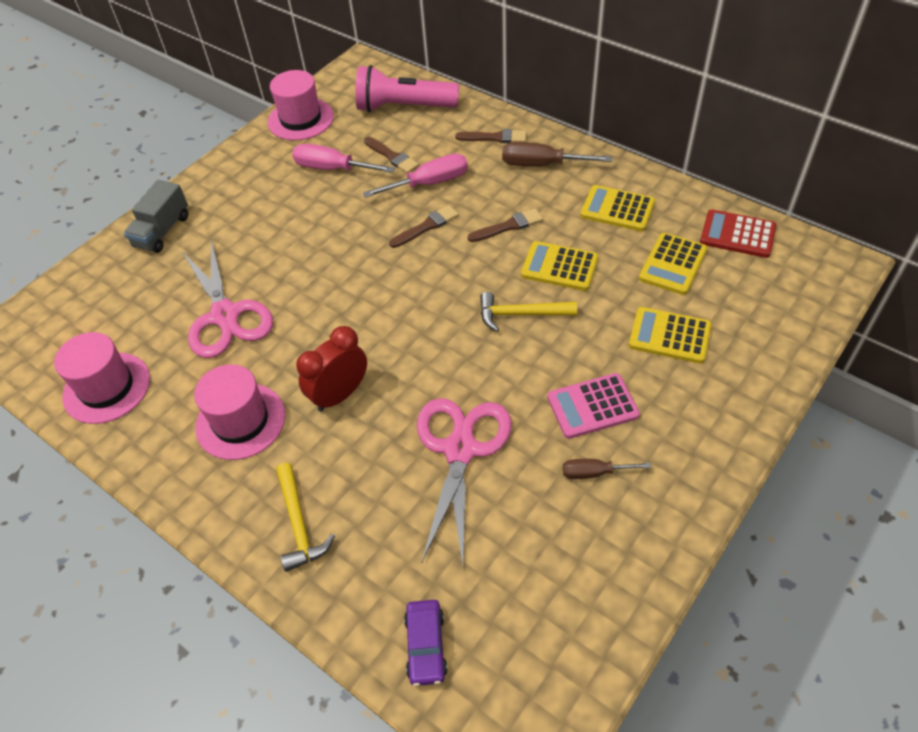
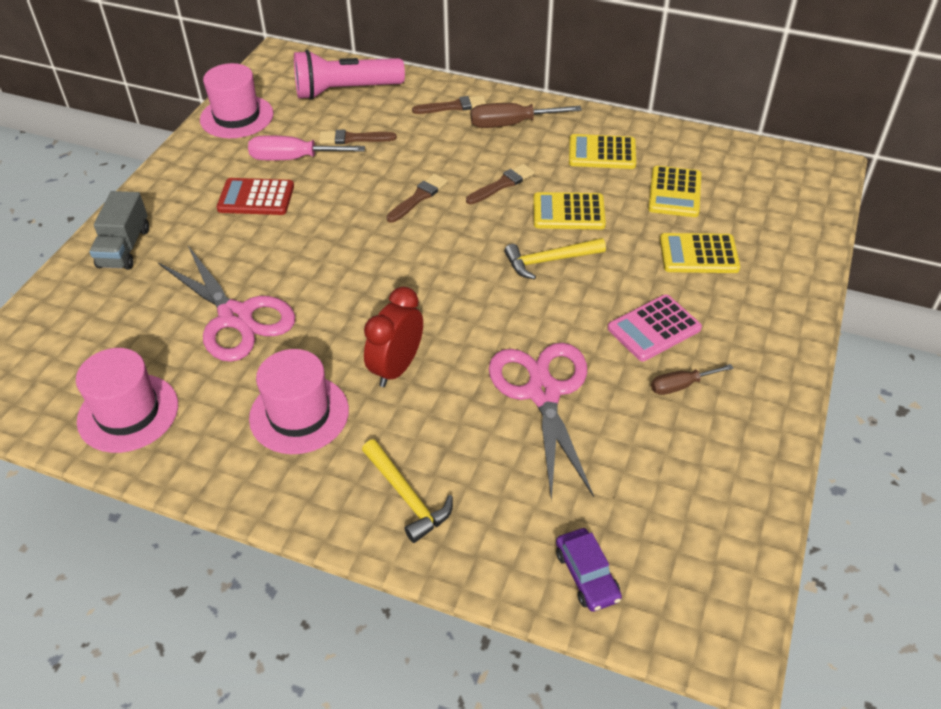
camera: 20 degrees left, 5 degrees down
pink screwdriver [363,153,468,198] -> none
brown brush [364,137,419,173] -> brown brush turned 150 degrees clockwise [319,130,397,144]
red calculator [700,209,776,258] -> red calculator moved to [217,178,294,215]

